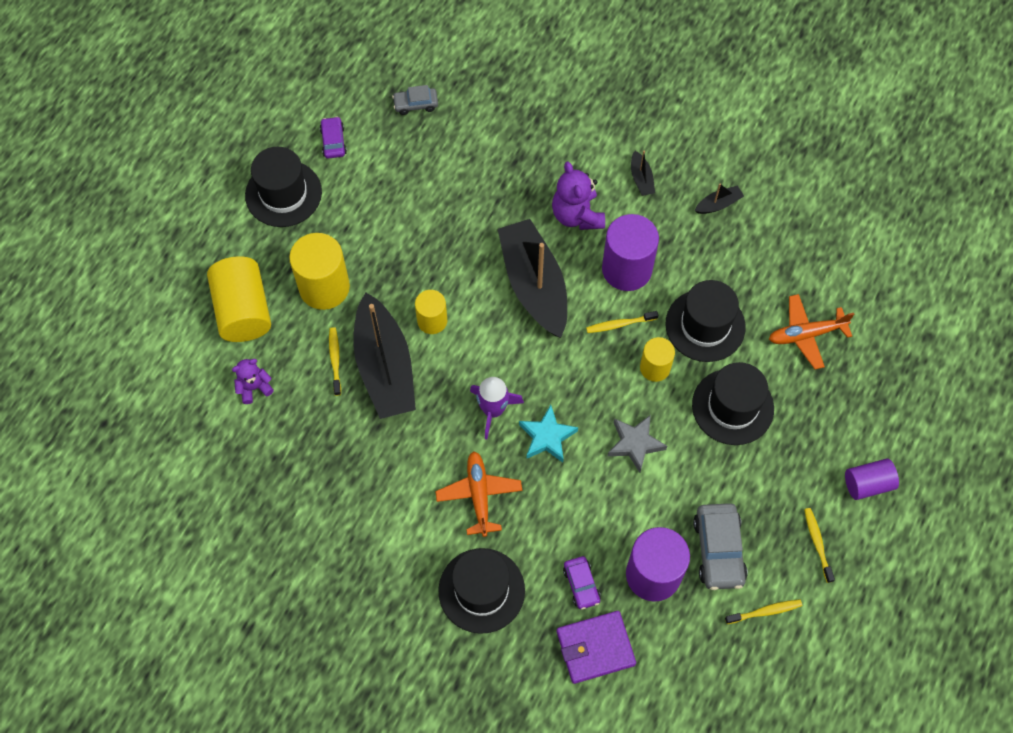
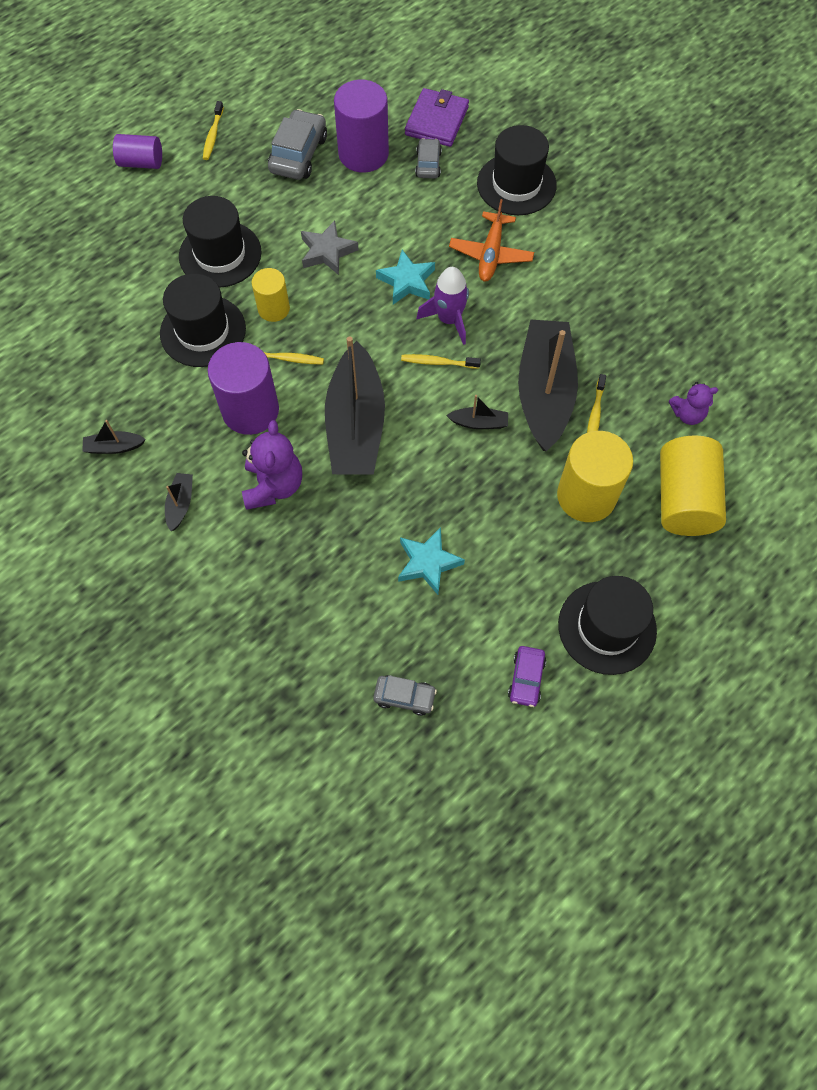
camera: 160 degrees left, 0 degrees up
yellow cylinder [415,290,447,334] -> black boat [446,395,508,429]
purple wallet [557,611,636,684] -> purple wallet turned 75 degrees counterclockwise [405,88,469,147]
purple car [563,556,601,610] -> grey car [415,138,442,179]
yellow toothbrush [725,599,802,624] -> yellow toothbrush moved to [401,354,481,369]
orange plane [769,294,854,369] -> none
none -> turquoise star [398,527,465,595]

